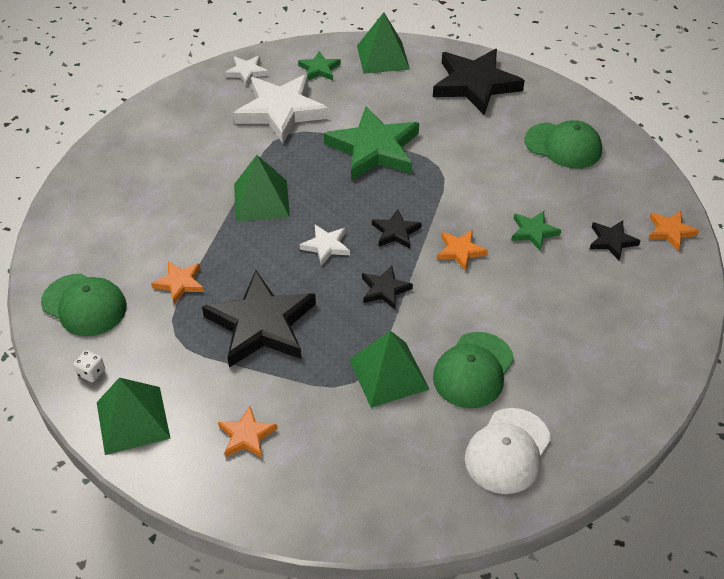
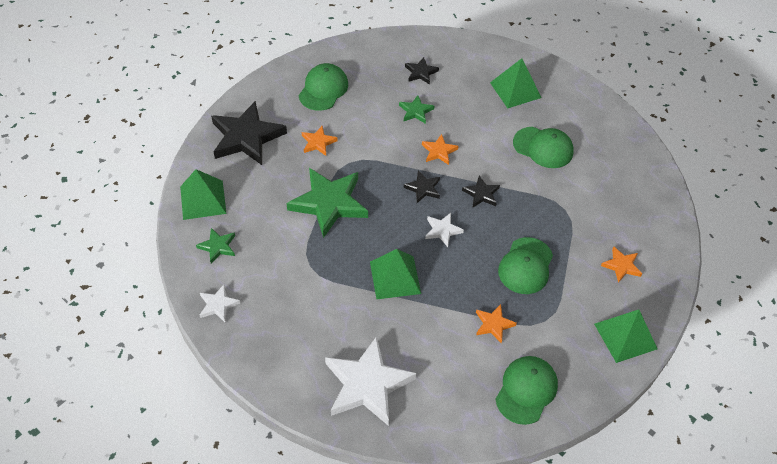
camera: 95 degrees left, 5 degrees up
white dice [73,350,105,382] -> none
black star [202,270,316,368] -> green cap [498,237,553,294]
white star [233,74,329,143] -> white star moved to [325,336,416,426]
green pyramid [349,331,429,408] -> green pyramid moved to [490,58,541,108]
white cap [465,408,551,494] -> none
orange star [649,211,699,251] -> orange star moved to [302,126,338,156]

